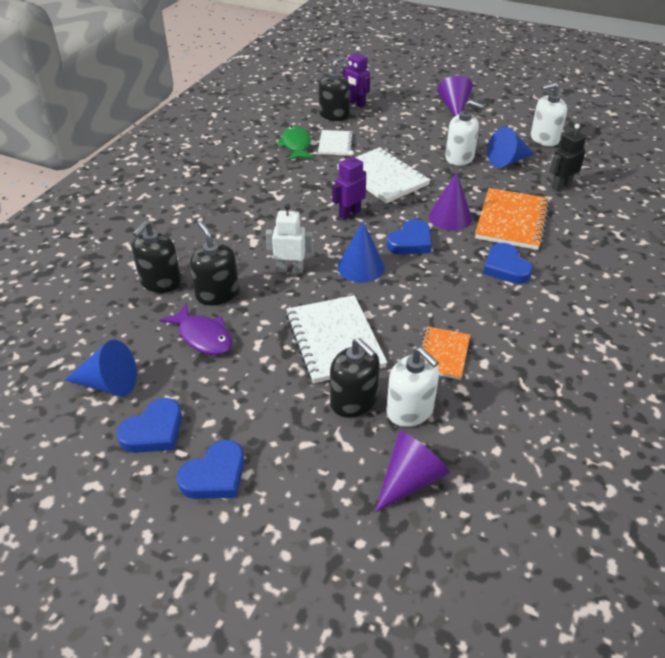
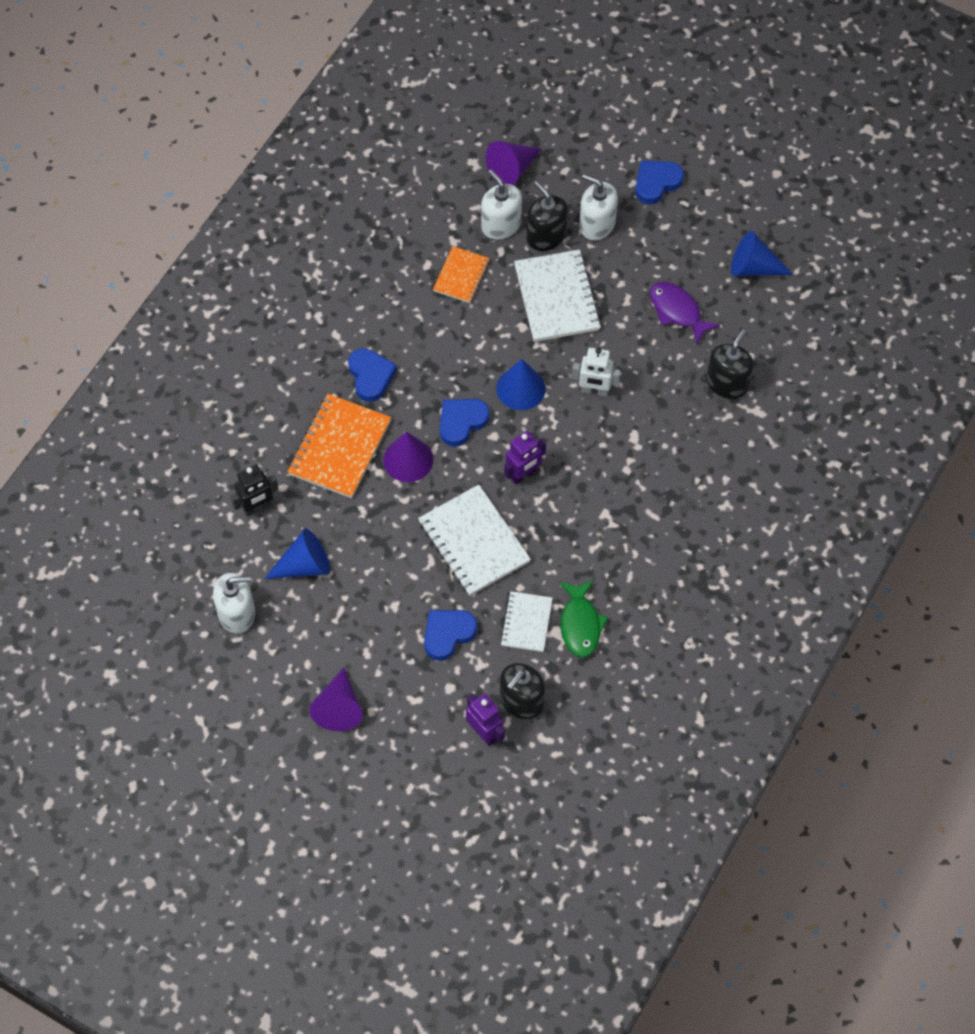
camera: 175 degrees left, 20 degrees up
blue heart [117,398,182,453] -> blue heart moved to [424,610,477,661]
black soap dispenser [190,222,239,306] -> none
white soap dispenser [445,100,484,166] -> white soap dispenser moved to [579,174,618,240]

